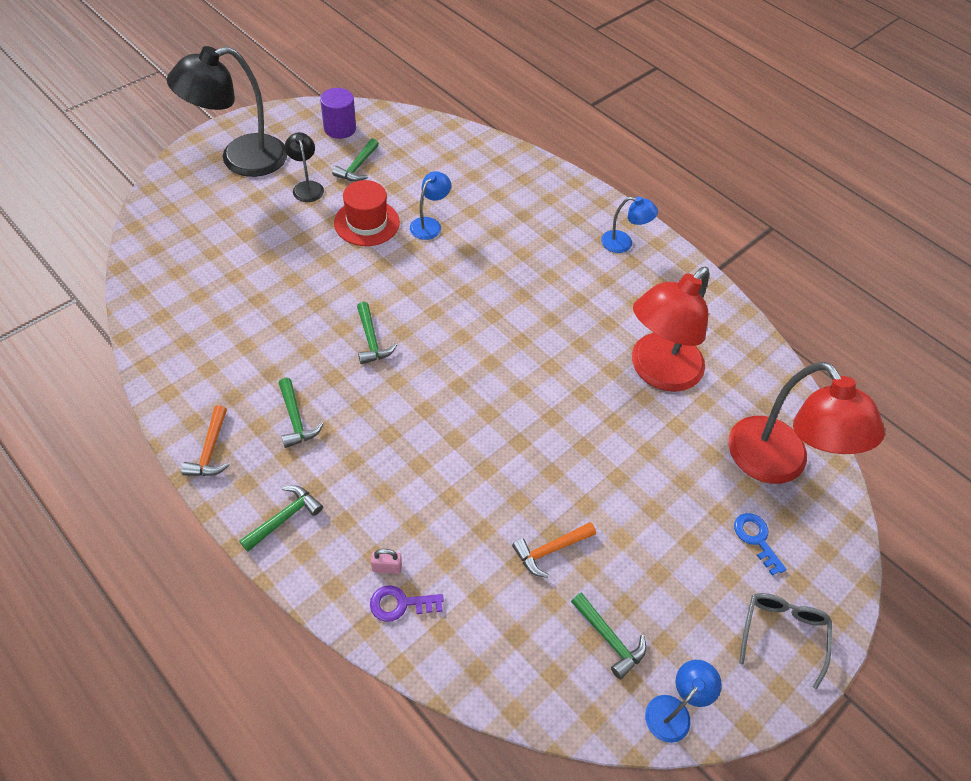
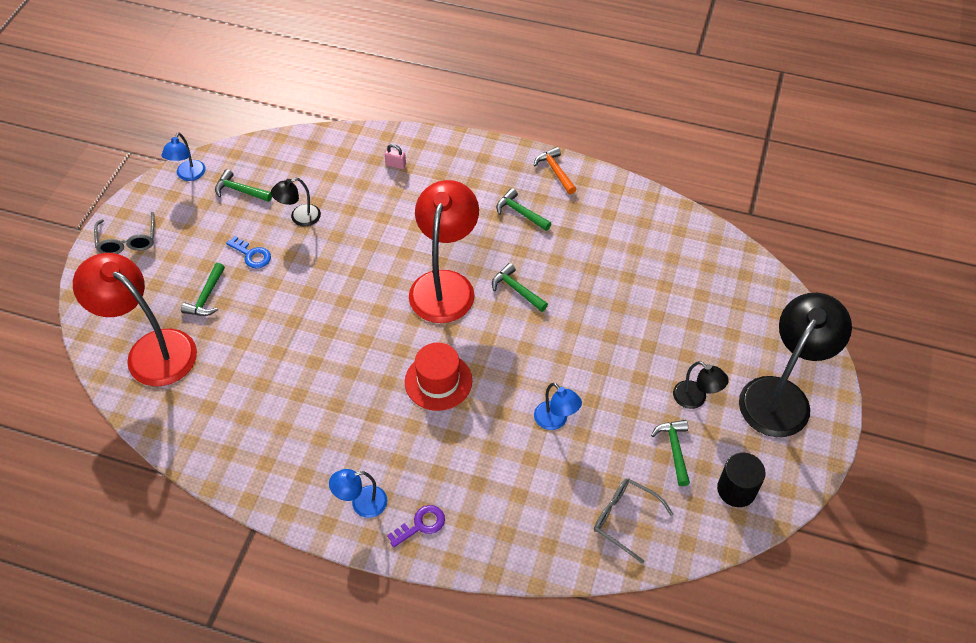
camera: 155 degrees right, 0 degrees up
green hammer [239,485,323,552] -> green hammer moved to [181,263,225,316]
purple cylinder [320,88,356,139] -> black cylinder [717,453,766,507]
red hat [334,180,400,246] -> red hat moved to [405,342,472,411]
purple key [370,585,444,622] -> purple key moved to [387,505,445,547]
pink padlock [371,549,402,574] -> pink padlock turned 45 degrees clockwise [385,144,406,169]
blue lamp [410,171,451,240] -> blue lamp turned 45 degrees counterclockwise [534,383,582,430]
orange hammer [512,522,596,578] -> black lamp [271,178,321,227]
red lamp [632,267,709,392] -> red lamp moved to [409,180,479,323]
blue key [734,513,787,576] -> blue key moved to [226,236,271,268]
none -> grey glasses [594,478,673,564]

